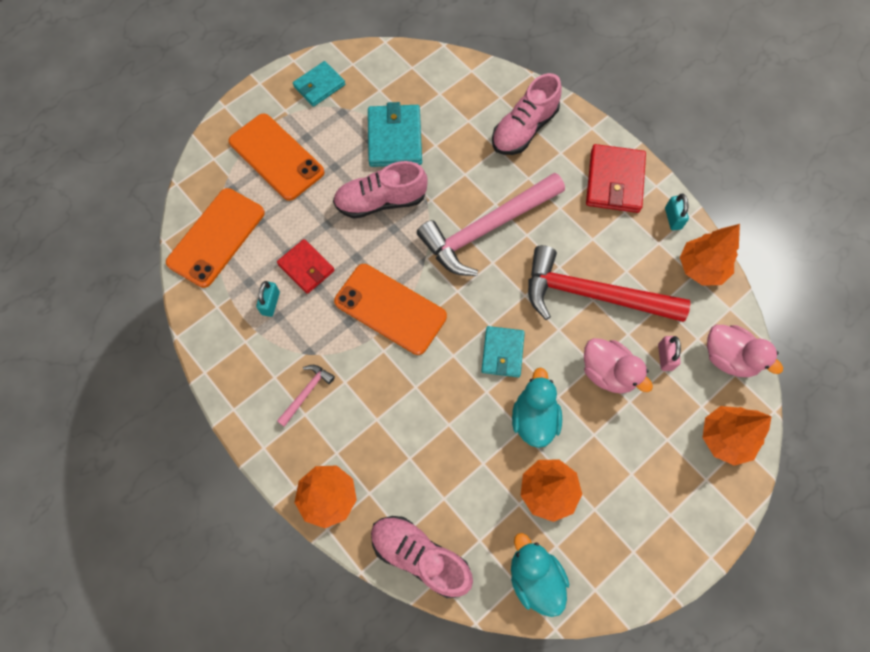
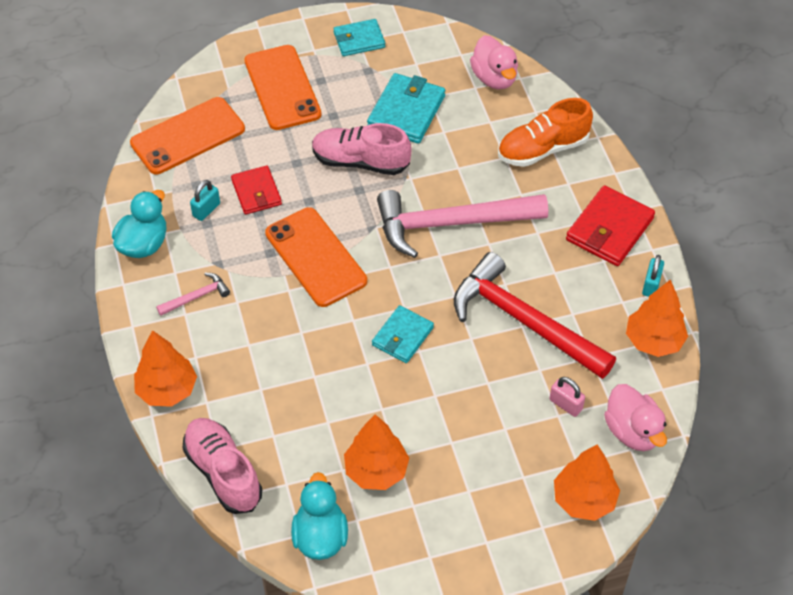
camera: 25 degrees right, 15 degrees down
pink shoe [492,73,562,155] -> orange shoe [498,98,593,167]
turquoise duck [512,367,562,448] -> turquoise duck moved to [112,190,166,258]
pink duck [584,338,653,394] -> pink duck moved to [470,35,518,90]
pink padlock [658,336,681,371] -> pink padlock turned 75 degrees counterclockwise [550,377,585,417]

